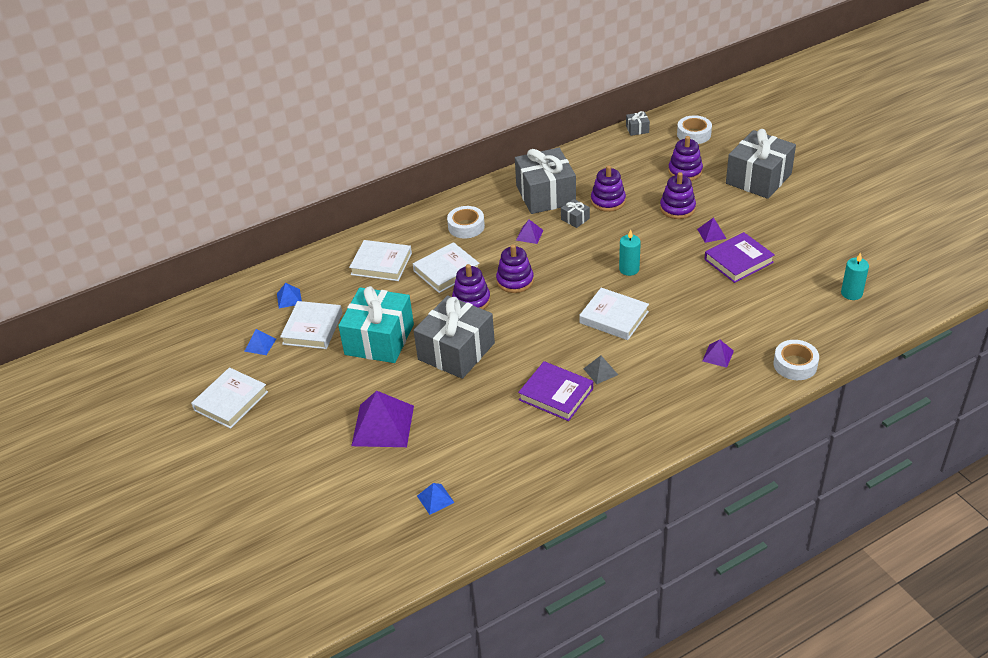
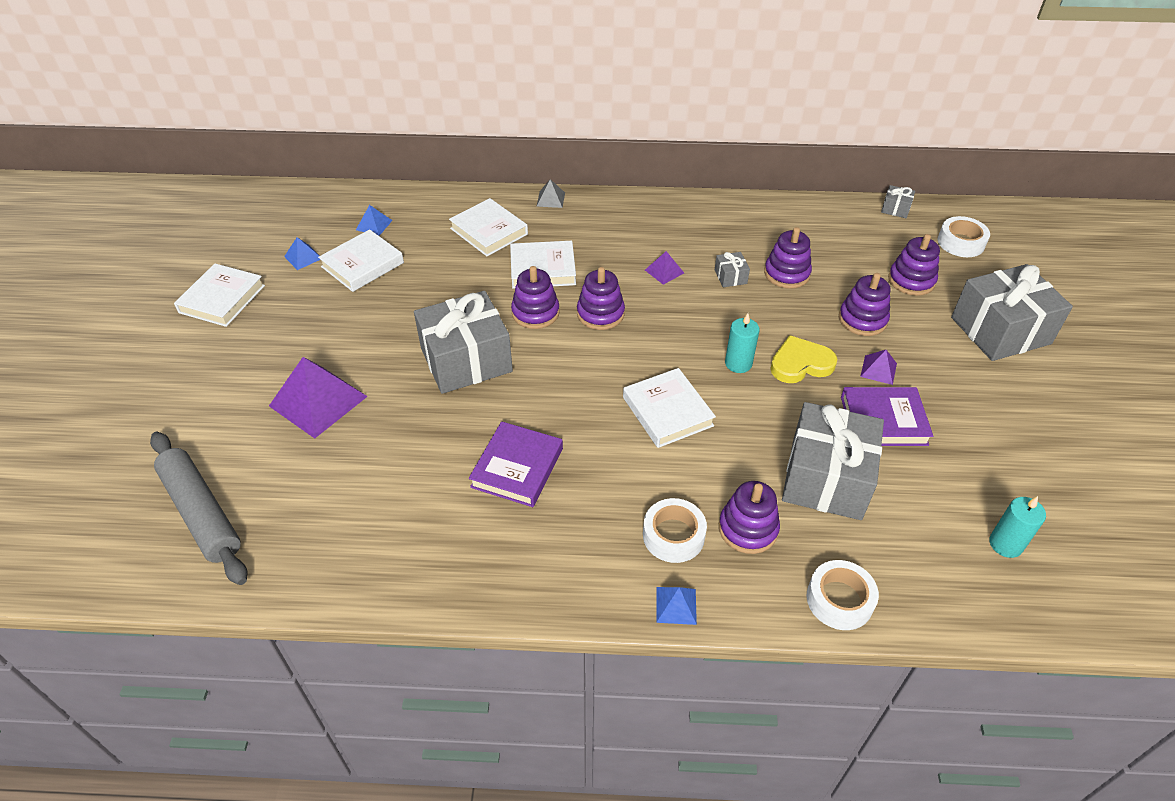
camera: 30 degrees right, 5 degrees up
white book [191,367,268,429] -> white book turned 45 degrees counterclockwise [174,264,265,327]
turquoise gift [338,286,414,363] -> none
blue pyramid [417,483,454,515] -> blue pyramid moved to [656,587,697,625]
white tape [447,206,485,238] -> white tape moved to [643,498,707,563]
grey gift [515,148,576,214] -> grey gift moved to [782,402,884,520]
purple book [518,361,593,421] -> purple book turned 45 degrees clockwise [469,421,563,507]
grey pyramid [583,355,618,384] -> grey pyramid moved to [536,179,565,208]
purple pyramid [702,339,734,368] -> purple stacking toy [719,481,780,554]
none -> grey rolling pin [150,432,247,585]
none -> yellow heart [770,335,837,383]

